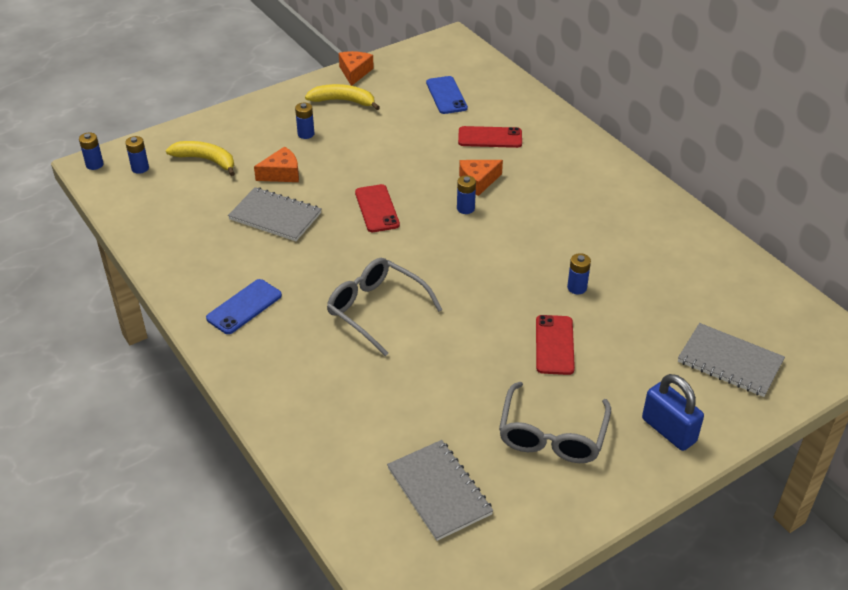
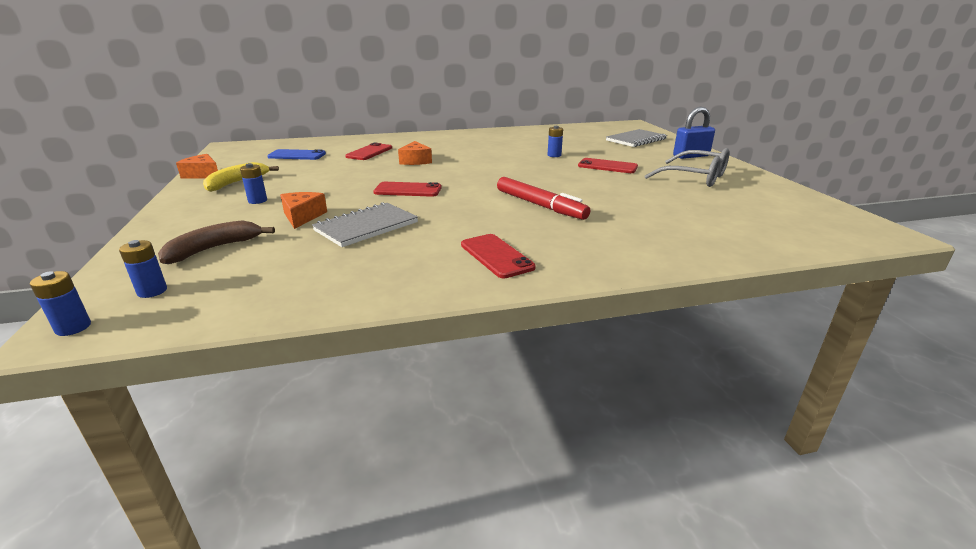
camera: 70 degrees left, 15 degrees down
yellow banana [166,141,235,176] -> brown banana [158,220,275,264]
blue phone [206,279,282,334] -> red phone [461,234,536,278]
grey glasses [327,258,442,356] -> red marker [497,177,590,220]
grey notebook [387,440,493,541] -> none
blue battery [457,175,476,214] -> none

